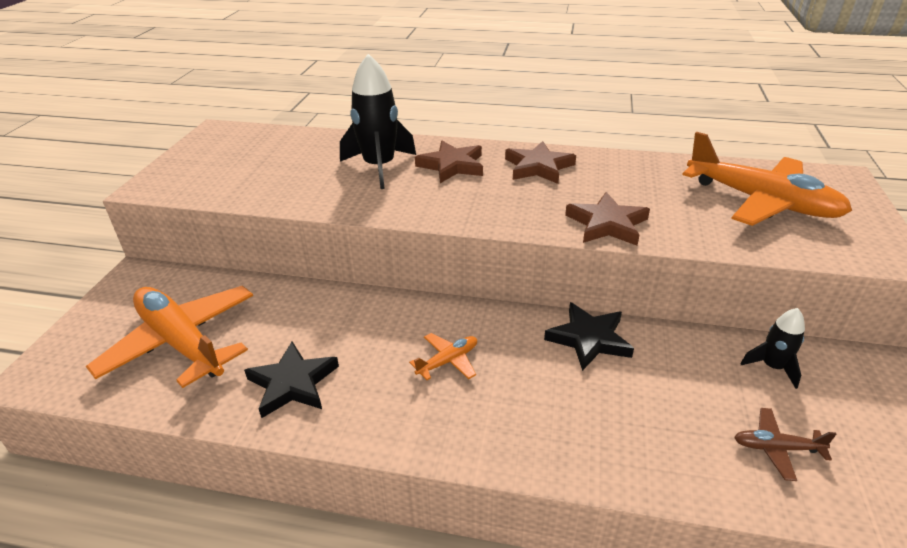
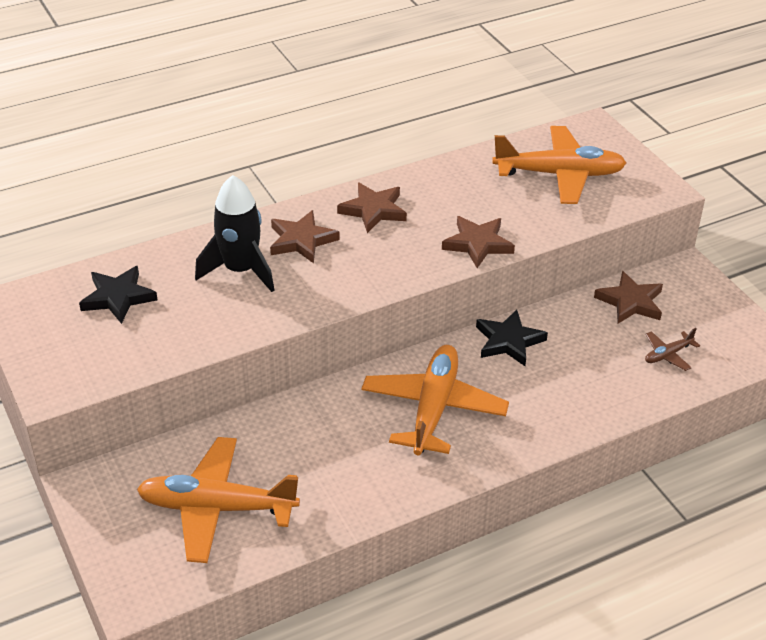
camera: 40 degrees left, 5 degrees up
black star [244,342,339,418] -> black star moved to [79,266,157,324]
orange plane [409,333,477,380] -> orange plane [361,345,509,455], size x2.29
black rocket [740,308,805,389] -> brown star [594,271,663,323]

